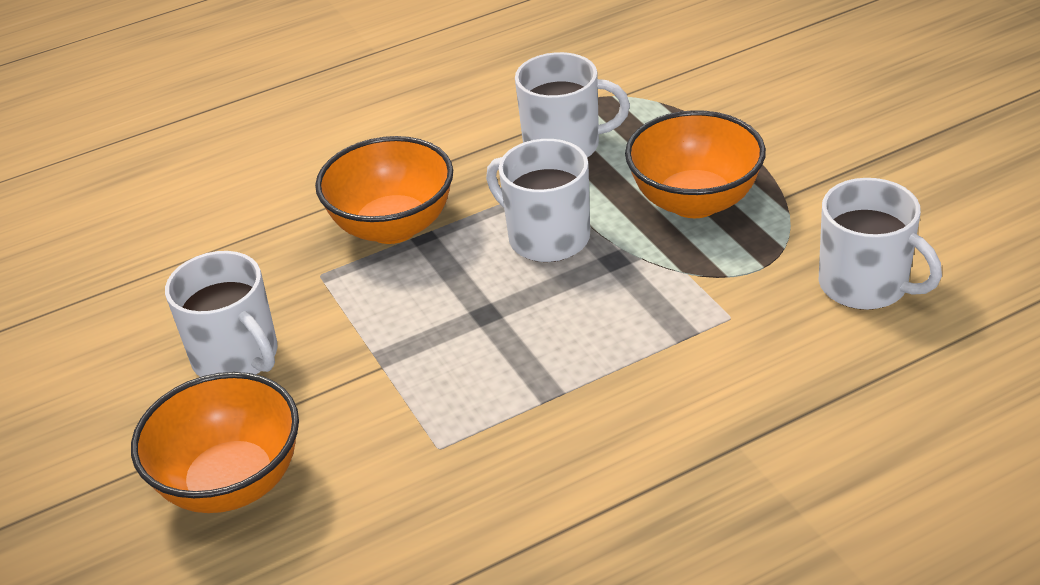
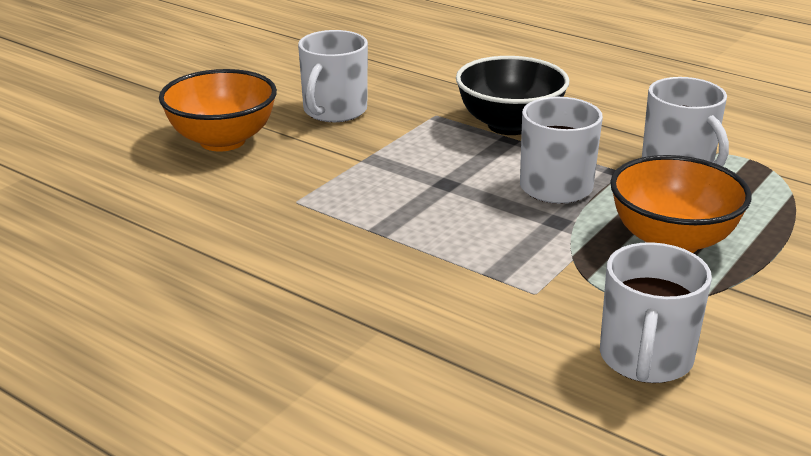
camera: 60 degrees right, 10 degrees down
orange bowl [315,136,453,244] -> black bowl [456,56,569,135]

